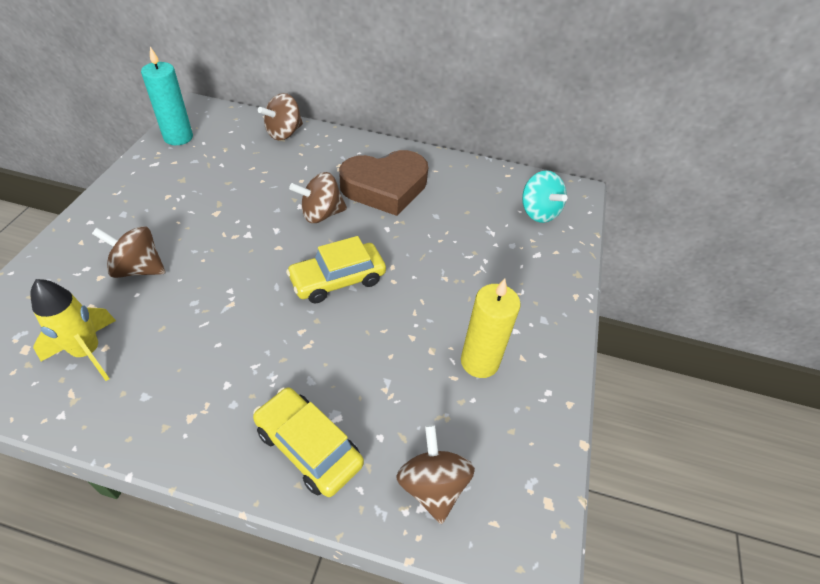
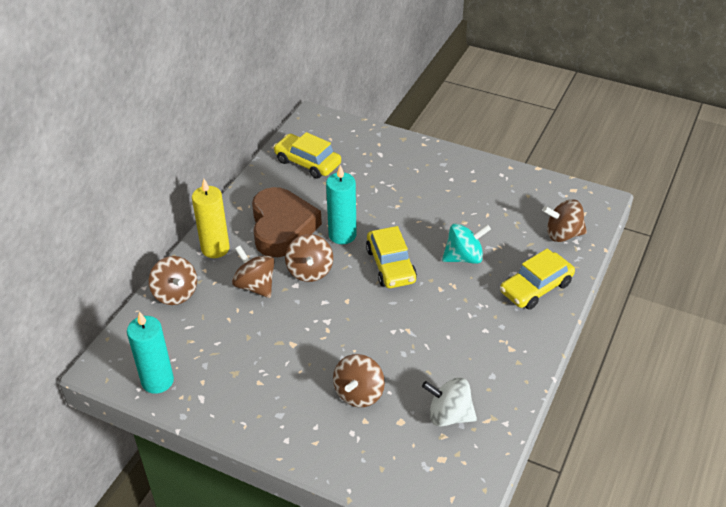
camera: 75 degrees left, 5 degrees down
yellow rocket [31,279,116,381] -> white spinning top [422,377,477,427]
yellow candle [461,279,521,378] -> yellow candle moved to [192,179,230,258]
turquoise spinning top [522,171,567,223] -> turquoise spinning top moved to [442,224,491,264]
none -> brown spinning top [232,246,275,298]
none -> yellow car [273,132,341,179]
none -> turquoise candle [326,165,357,244]

